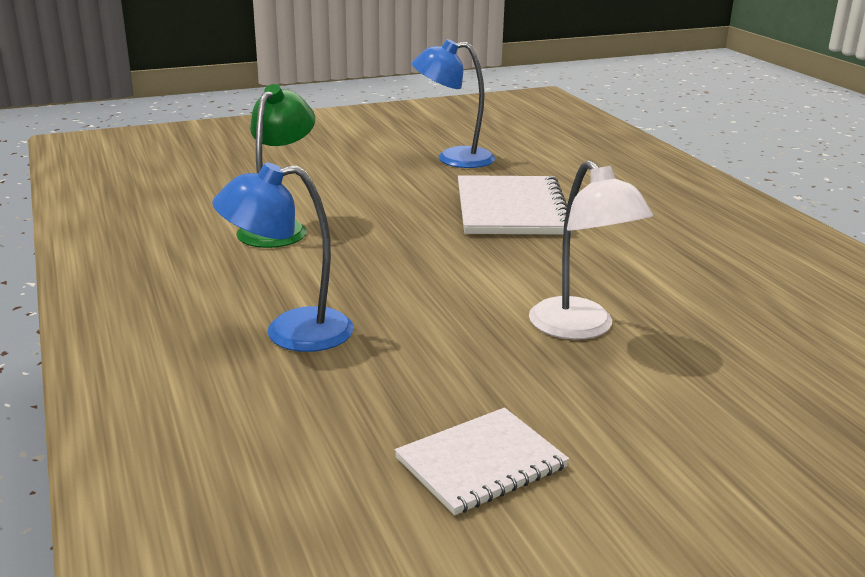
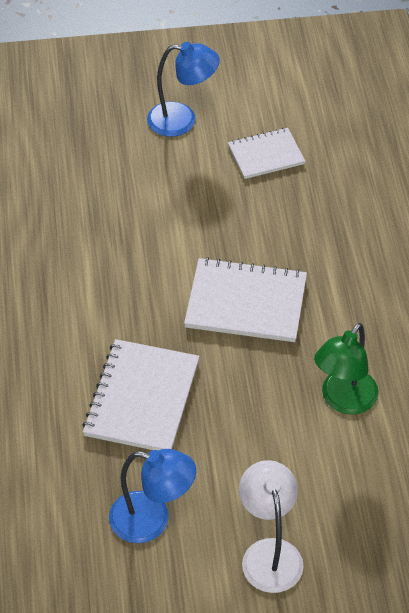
camera: 165 degrees left, 25 degrees up
blue lamp [212,162,354,352] -> blue lamp moved to [147,42,220,137]
white lamp [529,160,653,339] -> white lamp moved to [239,460,303,593]
none -> white notebook [184,257,307,342]

